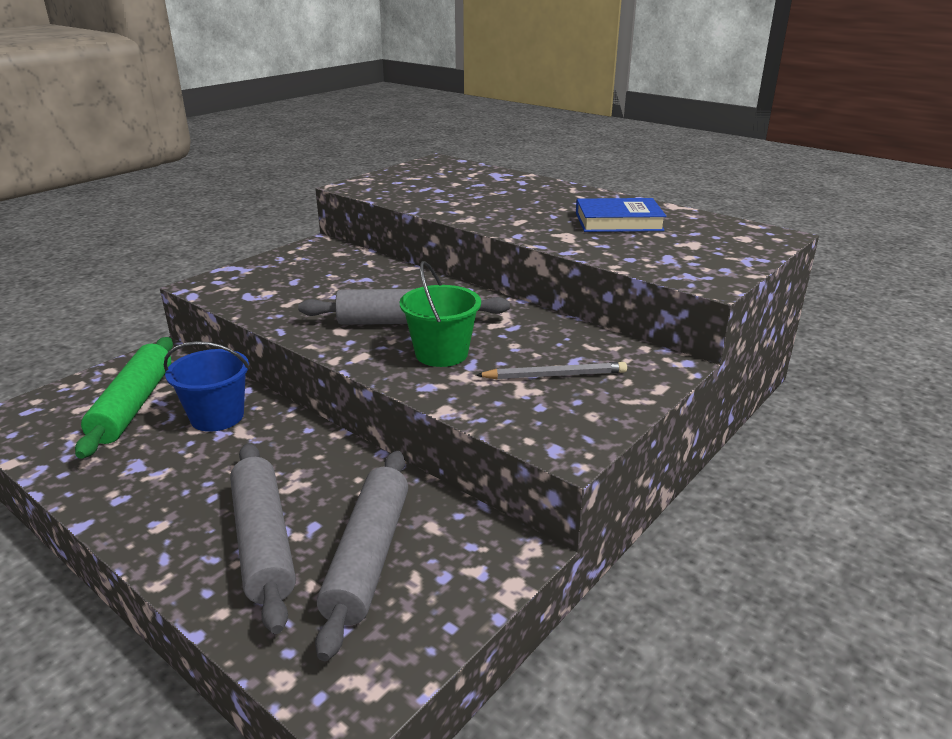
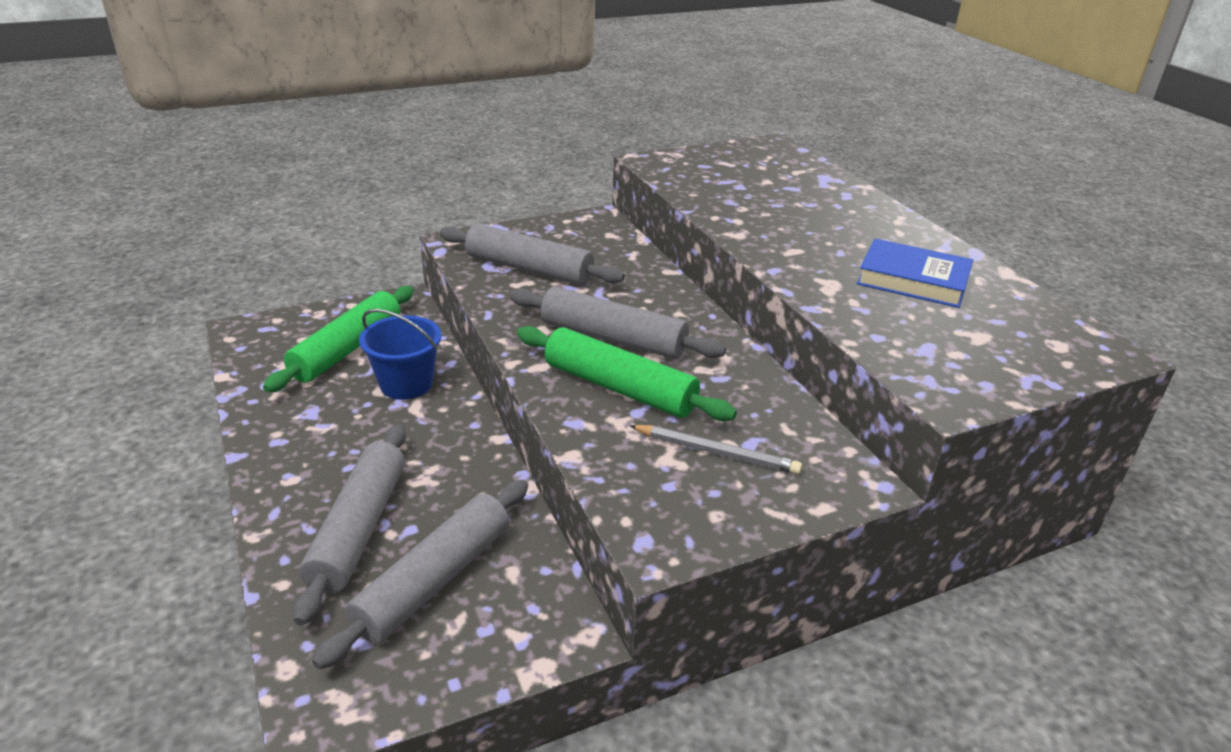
camera: 25 degrees right, 5 degrees up
green bucket [400,261,481,367] -> green rolling pin [517,326,737,421]
none -> grey rolling pin [440,224,625,285]

